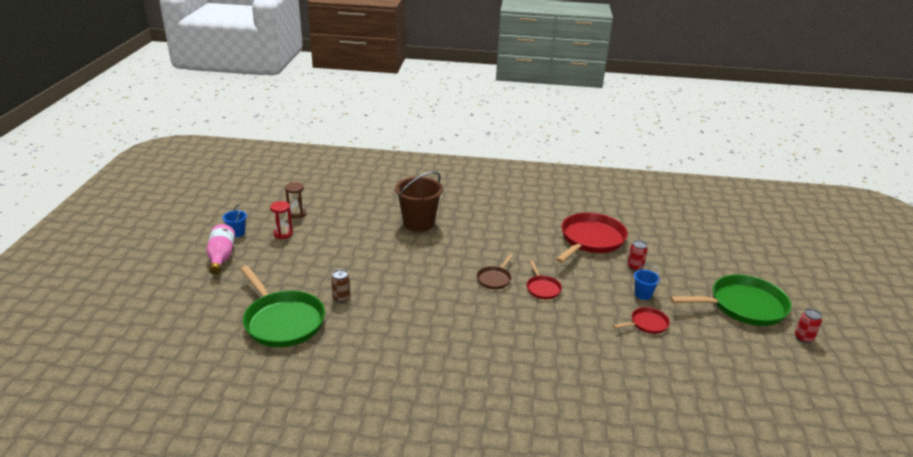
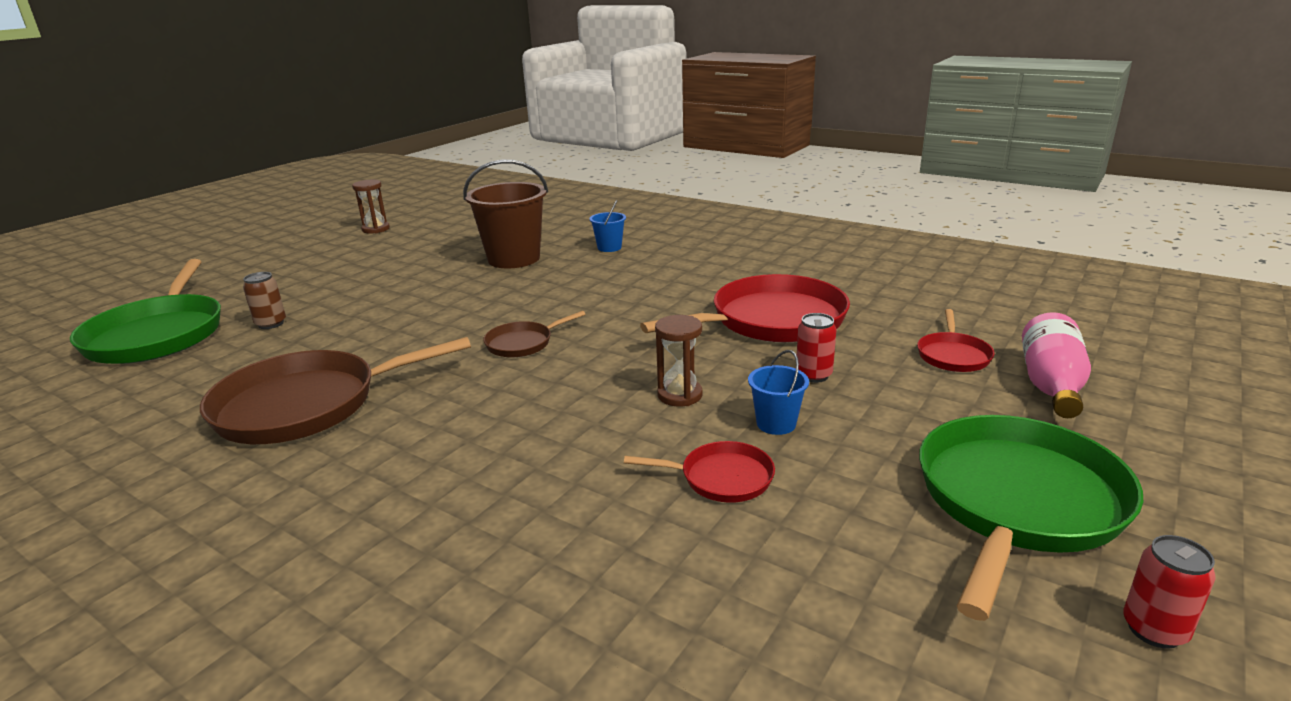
camera: 30 degrees right, 5 degrees down
pink bottle [206,224,235,274] -> pink bottle moved to [1022,312,1091,418]
blue bucket [223,205,247,237] -> blue bucket moved to [589,200,626,252]
red hourglass [270,201,293,239] -> none
red pan [526,261,562,299] -> red pan moved to [917,309,995,372]
green pan [670,275,792,326] -> green pan turned 75 degrees counterclockwise [919,415,1143,621]
none -> brown pan [200,337,471,444]
none -> brown hourglass [655,315,702,406]

